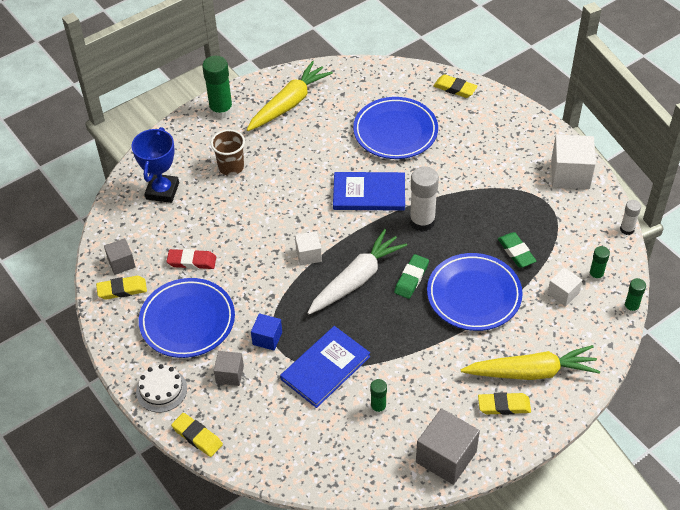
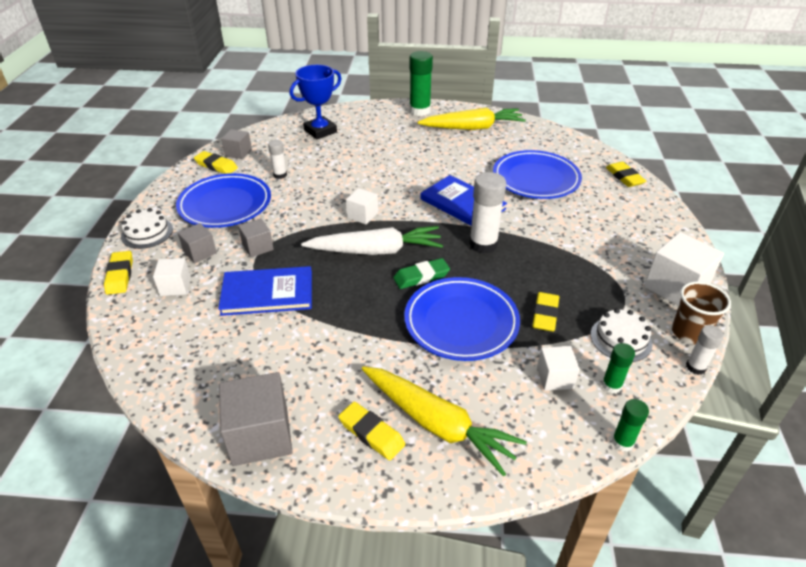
camera: 40 degrees right, 10 degrees down
red eraser [167,249,216,269] -> white glue stick [268,140,287,179]
brown cup [211,129,245,176] -> brown cup moved to [672,281,731,345]
blue cube [251,313,282,351] -> grey cube [238,218,274,257]
green glue stick [370,379,387,415] -> none
green eraser [498,232,536,268] -> yellow eraser [532,292,559,332]
none -> white cube [153,258,191,296]
none -> white cake [591,308,653,362]

